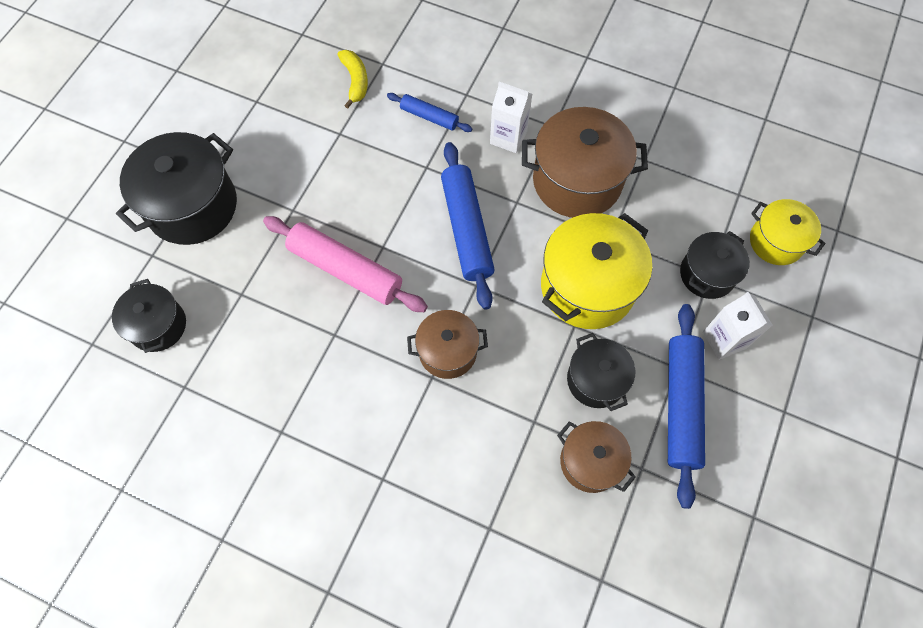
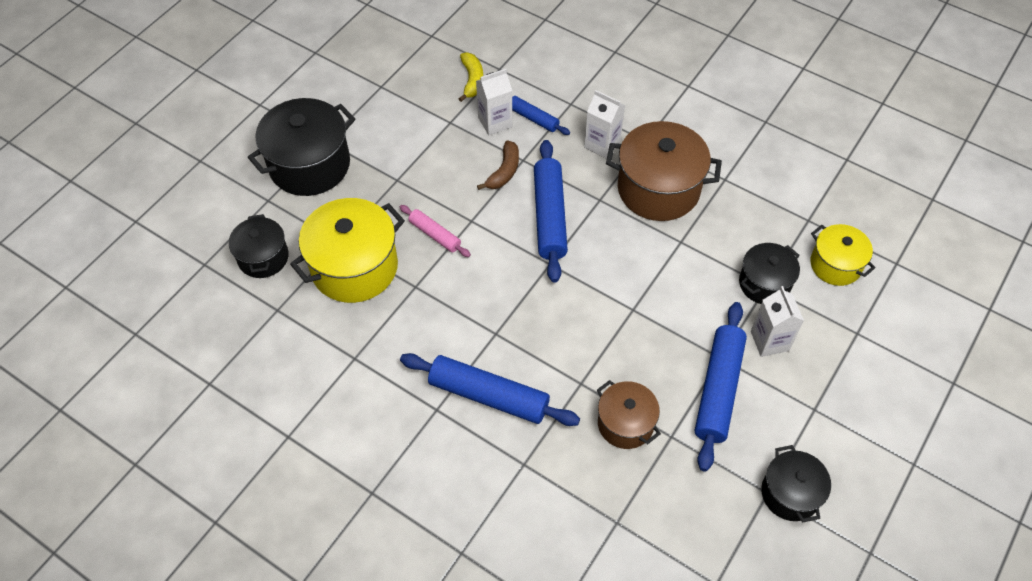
camera: 10 degrees right, 10 degrees down
pink rolling pin [263,216,428,312] -> pink rolling pin [400,205,471,257], size x0.54
brown pot [407,310,488,379] -> none
yellow pot [541,213,652,329] -> yellow pot moved to [290,198,405,303]
black pot [567,333,635,411] -> black pot moved to [761,445,831,522]
none -> blue rolling pin [400,353,580,426]
none -> white carton [476,69,513,135]
none -> brown banana [477,140,519,190]

